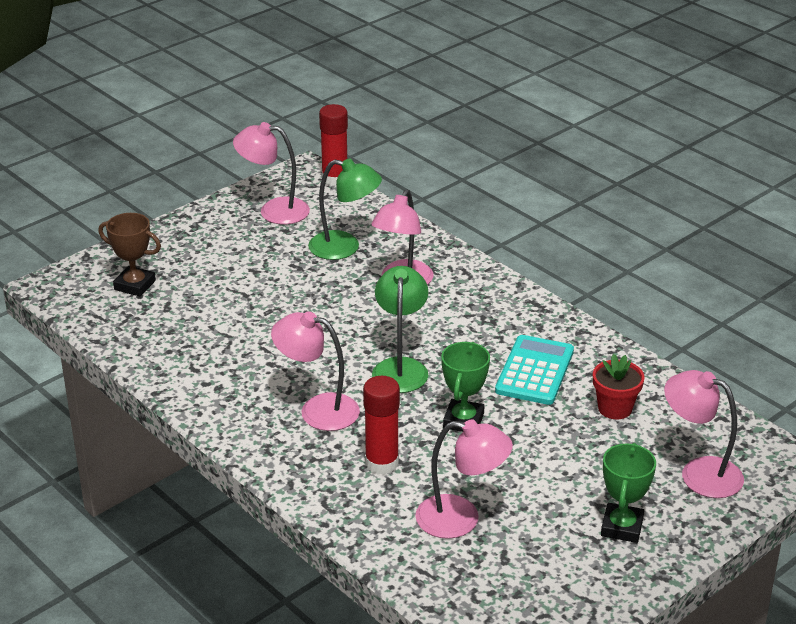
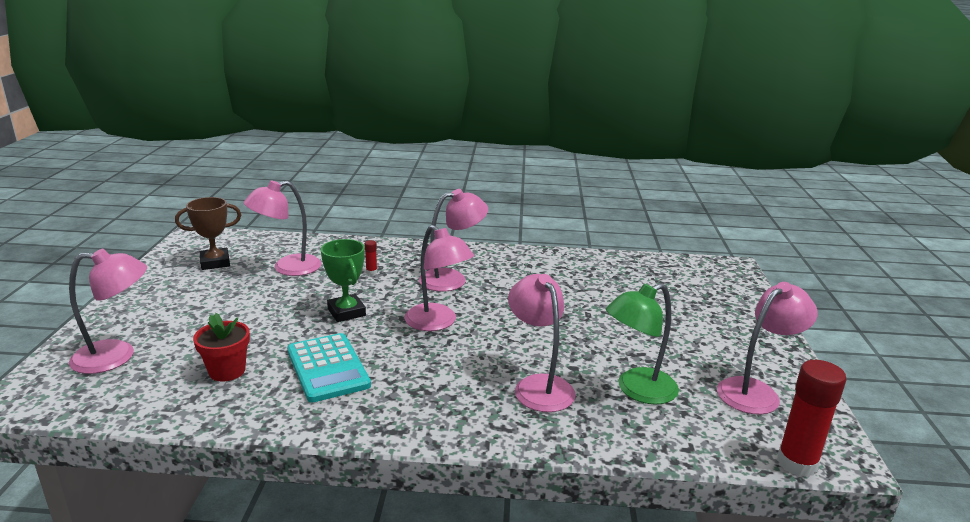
camera: 135 degrees right, 10 degrees down
brown trophy [98,213,161,297] -> brown trophy moved to [175,197,241,270]
red glue stick [363,376,400,475] -> red glue stick [365,240,377,275], size x0.43
green lamp [372,266,428,393] -> pink lamp [404,225,474,331]
green trophy [601,443,656,543] -> none

